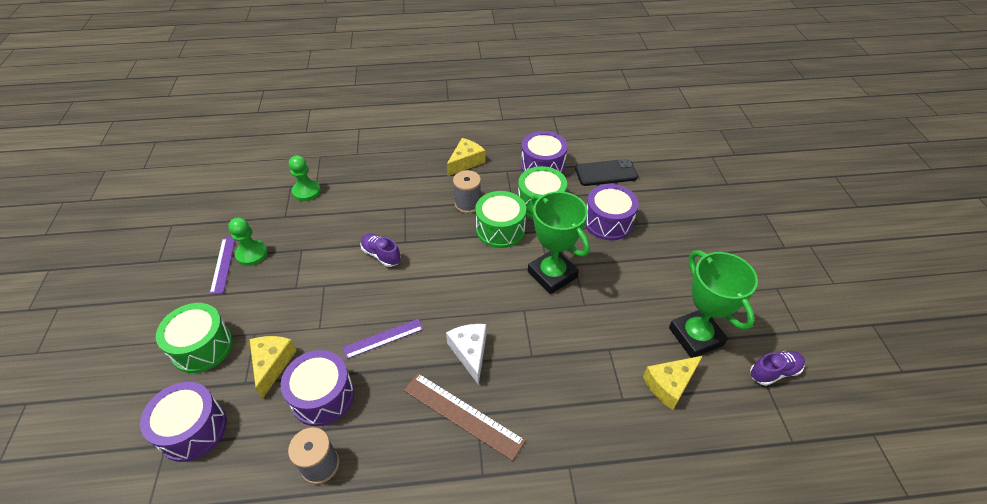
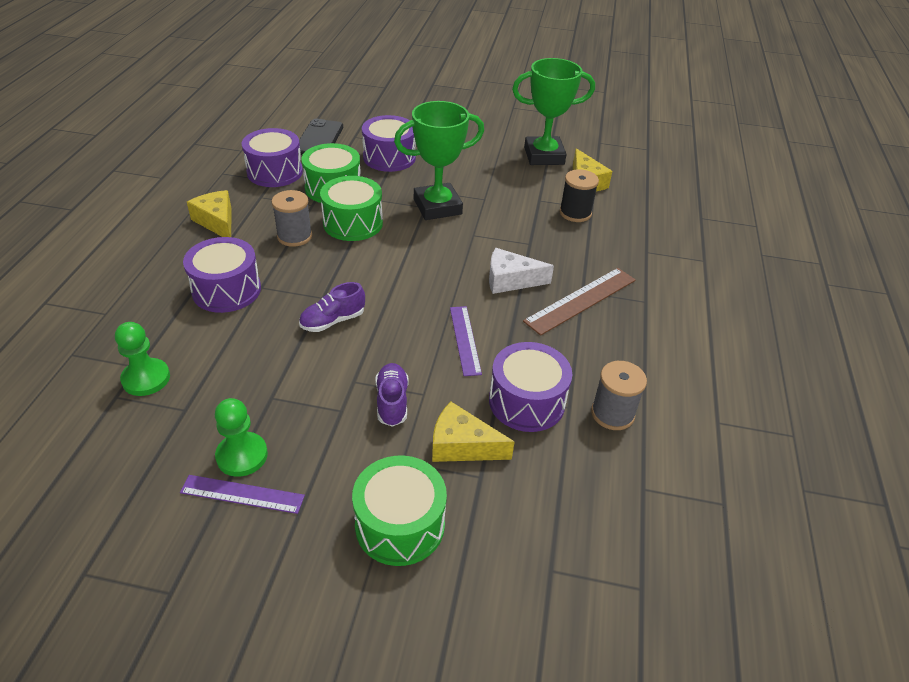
camera: 75 degrees left, 5 degrees down
purple drum [140,382,227,462] -> purple drum moved to [183,237,261,313]
purple shoe [750,351,805,386] -> purple shoe moved to [375,363,408,427]
none -> black spool [560,169,599,222]

